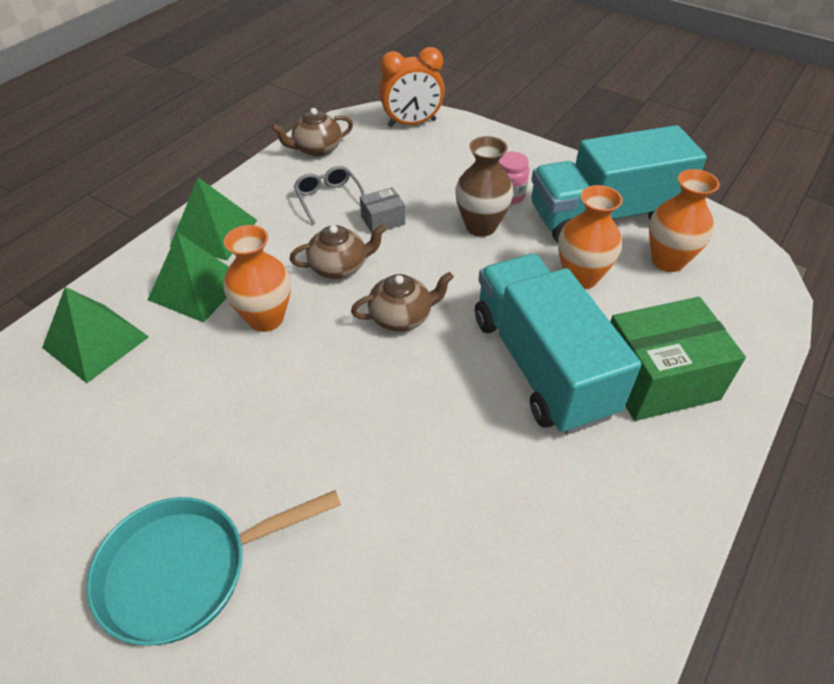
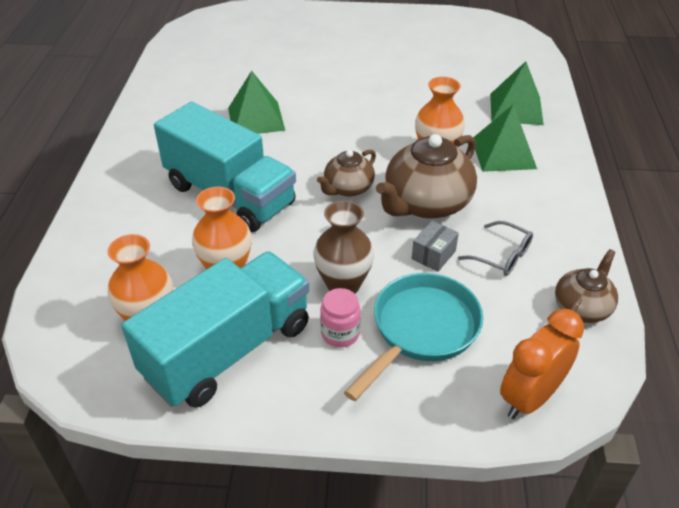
camera: 150 degrees right, 5 degrees down
turquoise pan [87,490,341,646] -> turquoise pan moved to [344,273,483,401]
green pyramid [170,177,257,260] -> green pyramid moved to [228,71,285,134]
brown teapot [290,224,386,279] -> brown teapot [376,134,477,219], size x1.73
green box [610,297,746,421] -> none

